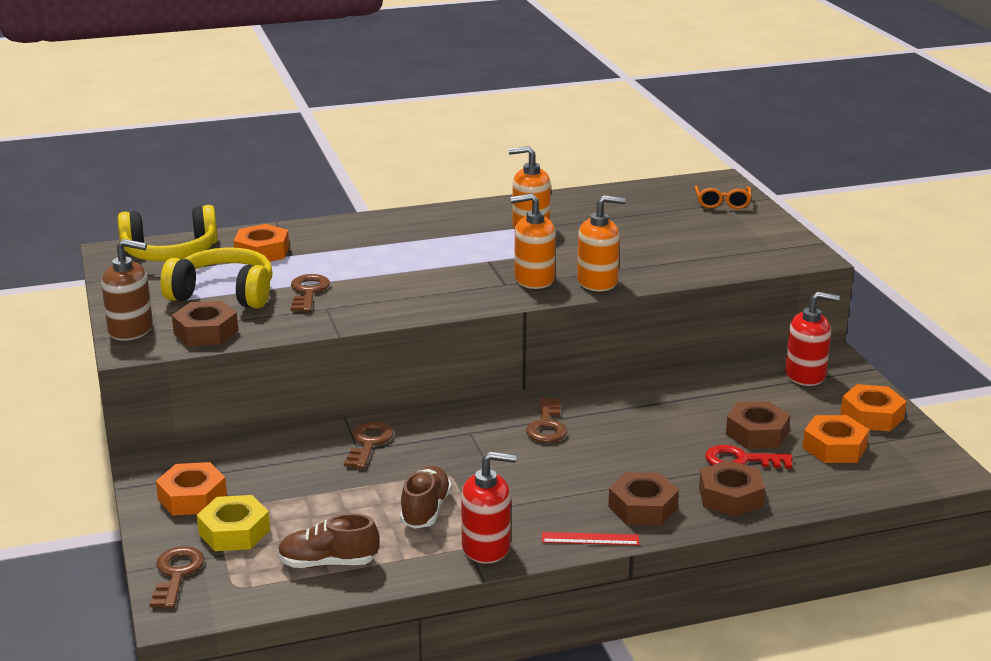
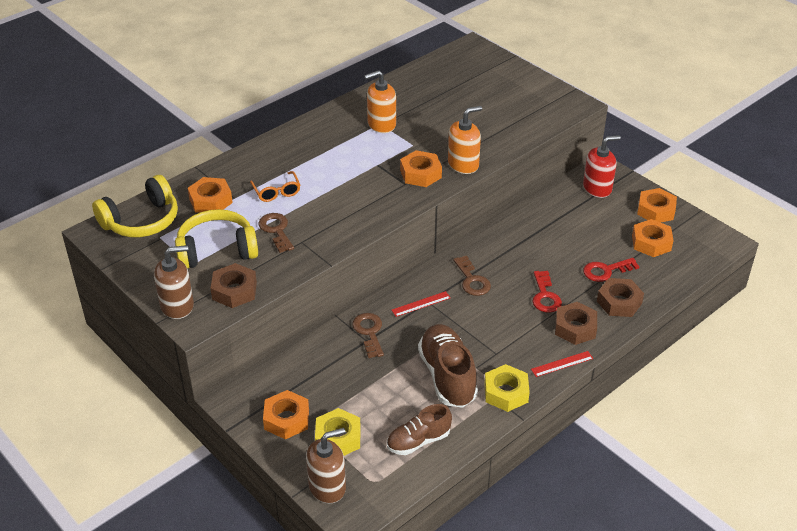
camera: 25 degrees left, 15 degrees up
brown key [149,546,205,608] -> brown soap dispenser [306,428,346,503]
brown shoe [400,466,452,529] -> brown shoe [418,324,478,408], size x1.58
red soap dispenser [461,451,517,564] -> yellow nut [484,364,530,412]
orange soap dispenser [510,193,556,289] -> orange nut [400,150,442,187]
orange glasses [695,185,751,209] -> orange glasses moved to [250,171,300,202]
brown nut [726,401,791,449] -> none
none -> red ruler [392,291,451,317]
none -> red key [532,271,562,313]

